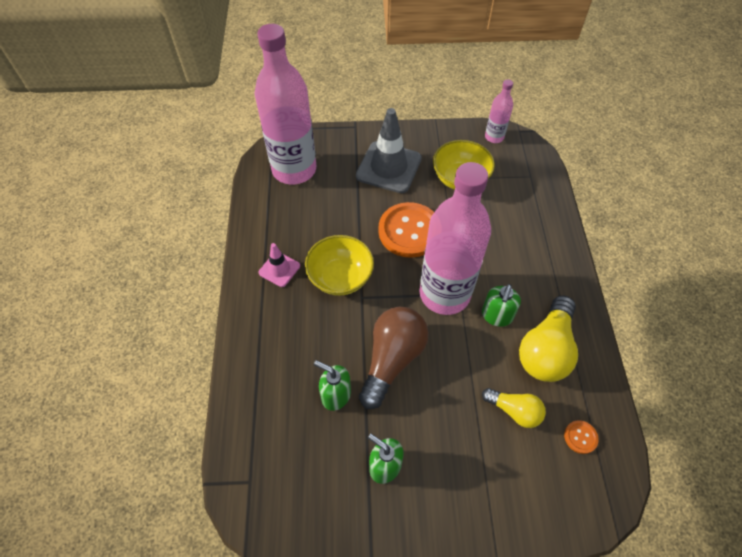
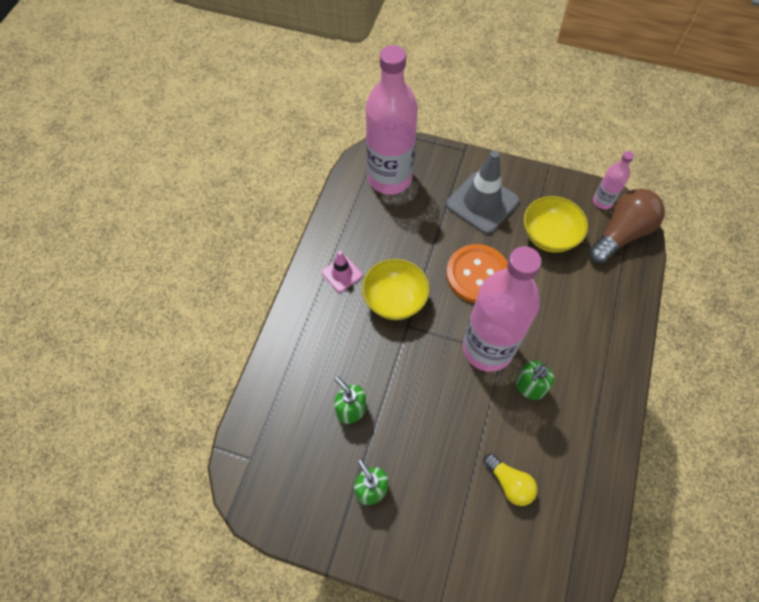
camera: 20 degrees right, 5 degrees up
brown light bulb [359,307,429,409] -> brown light bulb moved to [589,189,665,264]
yellow light bulb [519,295,578,382] -> none
orange button [564,420,599,454] -> none

